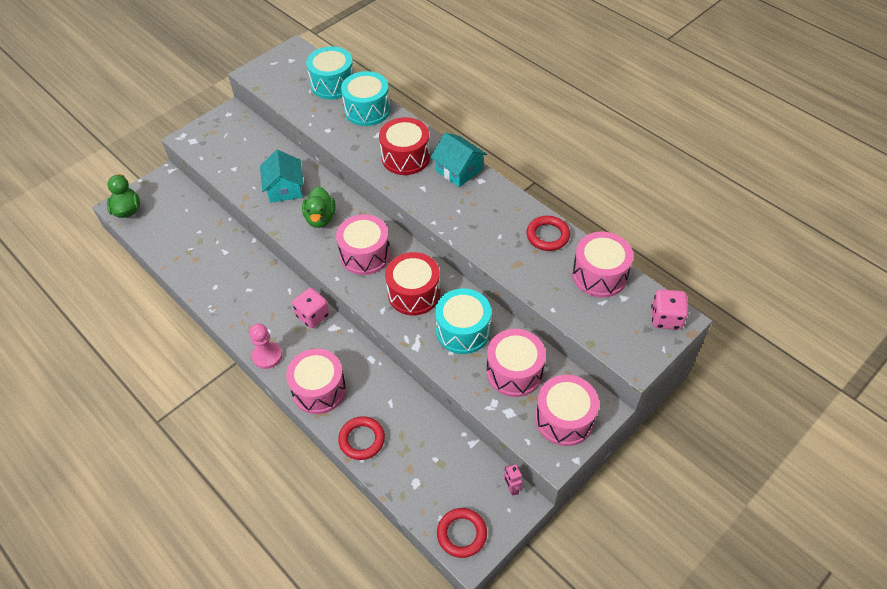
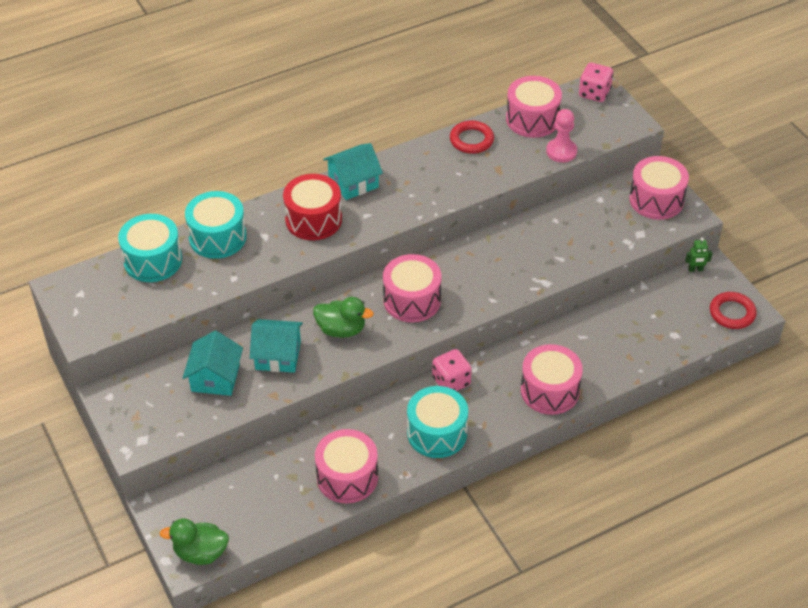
camera: 75 degrees left, 5 degrees down
pink pawn [249,323,282,369] -> pink pawn moved to [546,109,577,163]
red ring [338,416,385,460] -> none
red drum [385,252,440,315] -> none
turquoise drum [435,288,491,354] -> turquoise drum moved to [407,386,468,458]
pink drum [486,329,546,397] -> pink drum moved to [315,429,378,503]
pink robot [504,464,522,496] -> green robot [685,238,712,272]
none -> turquoise house [183,331,243,396]

